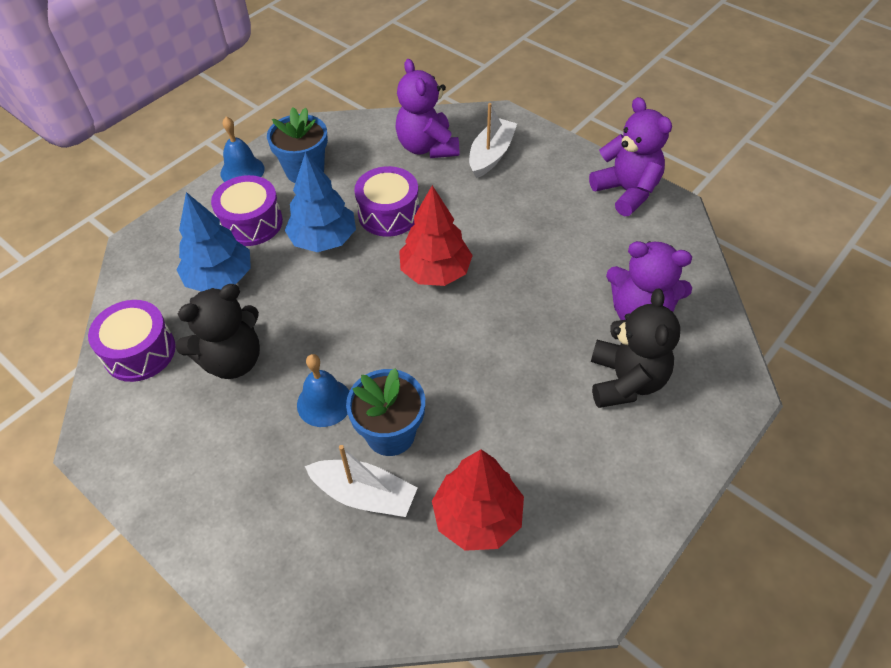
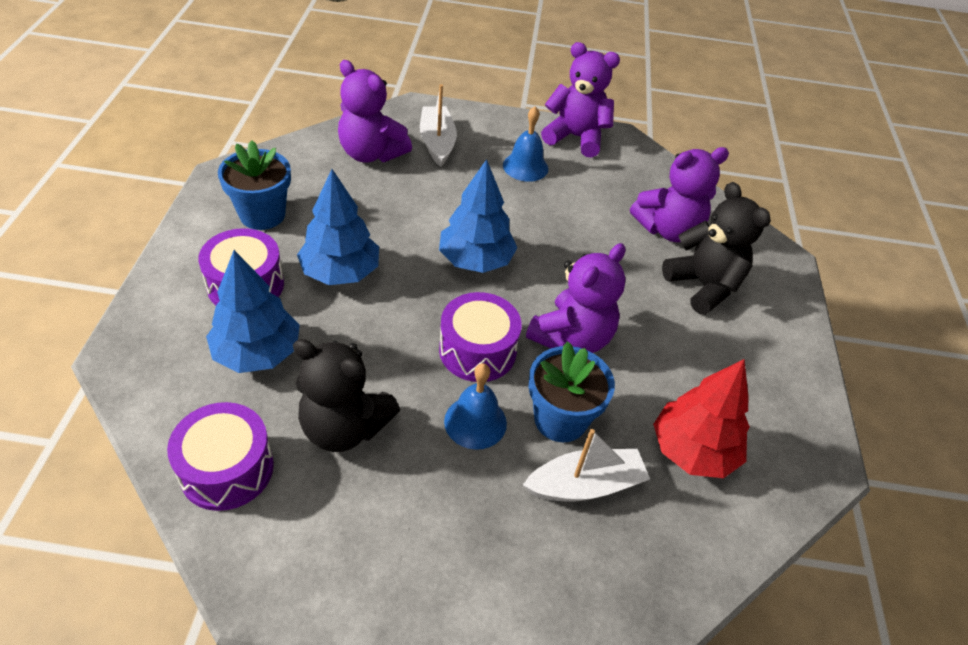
camera: 40 degrees left, 5 degrees down
black teddy bear [176,284,260,379] -> black teddy bear turned 90 degrees clockwise [293,339,400,452]
blue bell [221,117,265,182] -> blue bell moved to [503,106,548,182]
purple drum [354,166,419,237] -> purple drum moved to [439,292,522,382]
red tree [399,185,473,286] -> blue tree [439,159,518,273]
none -> purple teddy bear [526,243,626,353]

